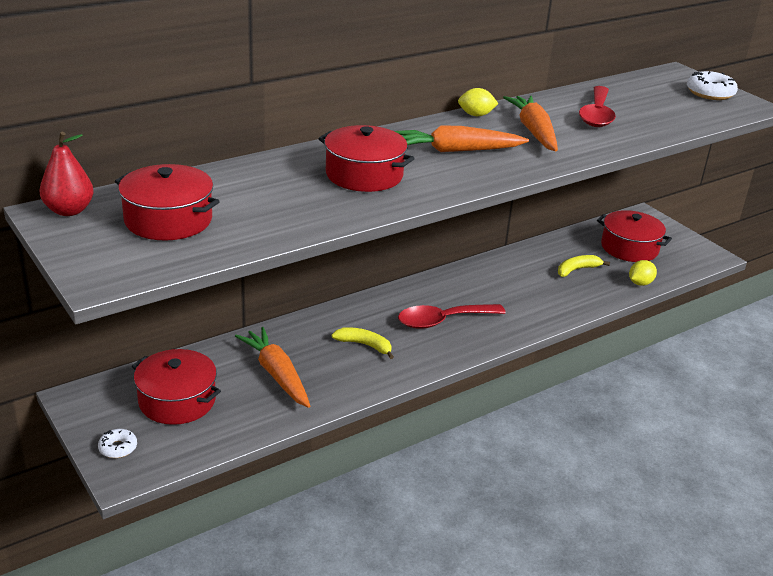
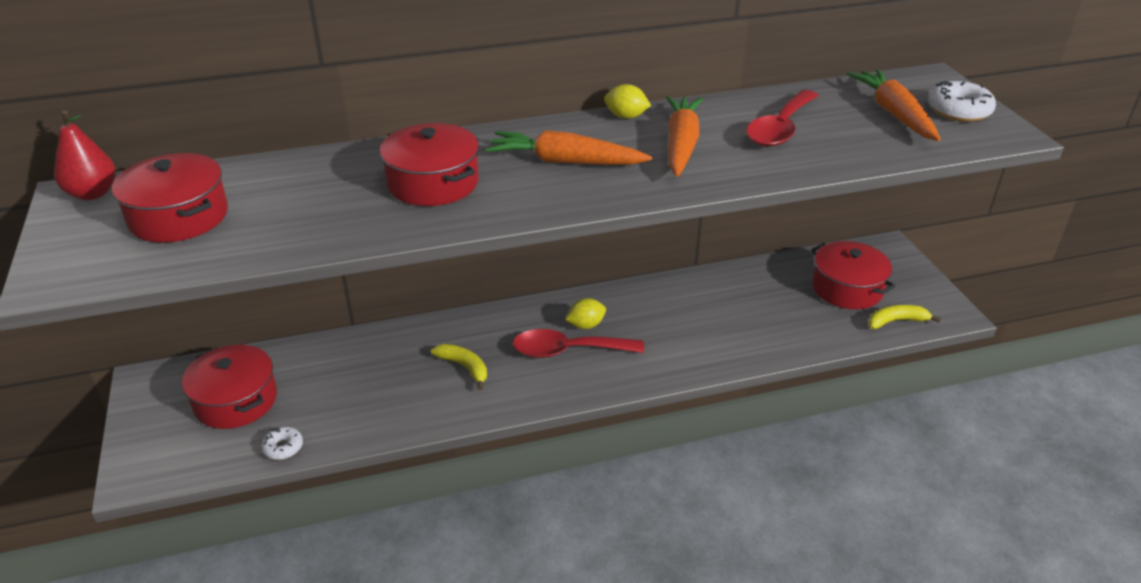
camera: 20 degrees right, 5 degrees up
white donut [98,429,137,458] -> white donut moved to [261,427,303,460]
orange carrot [235,327,310,408] -> orange carrot moved to [847,69,941,141]
yellow banana [558,255,610,277] -> yellow banana moved to [868,305,941,329]
yellow lemon [629,260,657,286] -> yellow lemon moved to [565,298,606,329]

